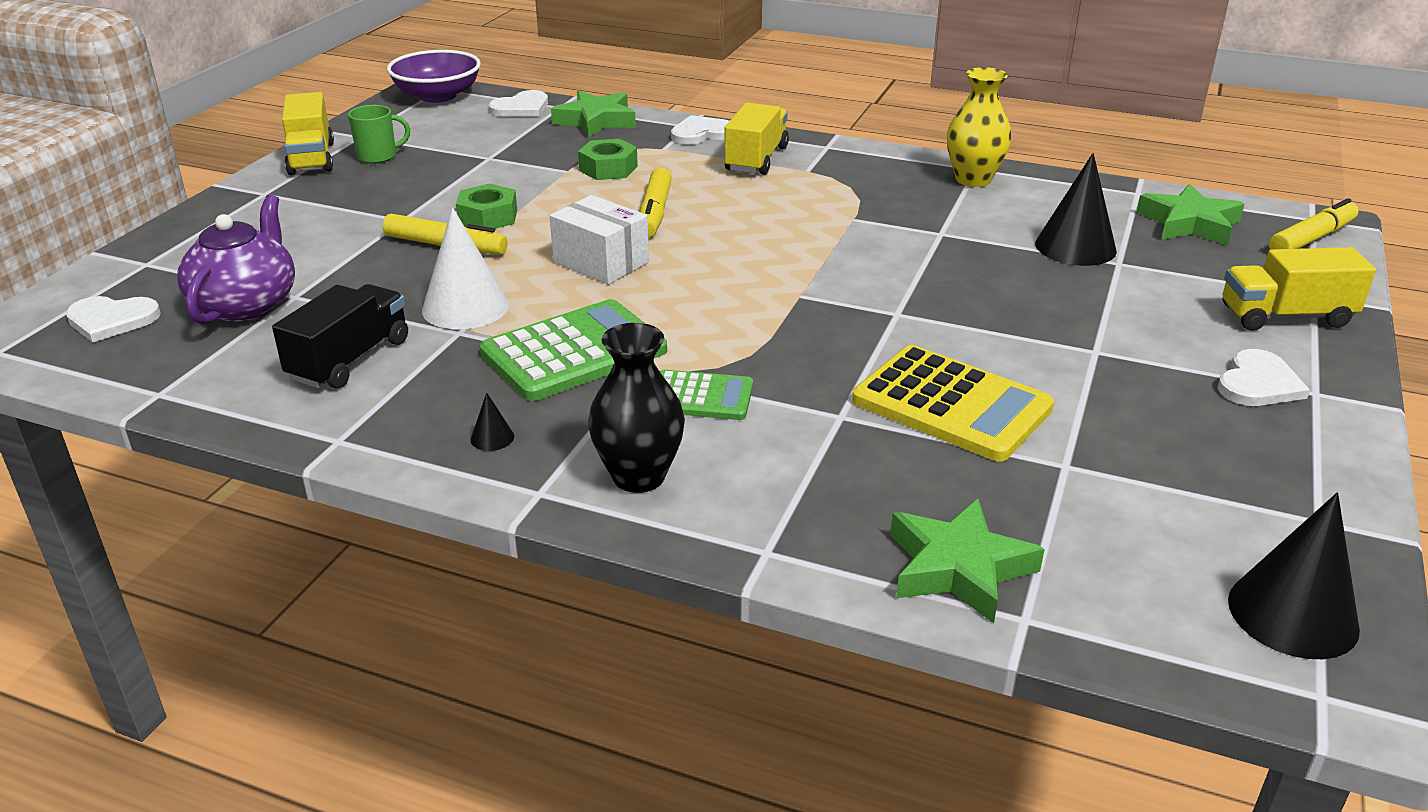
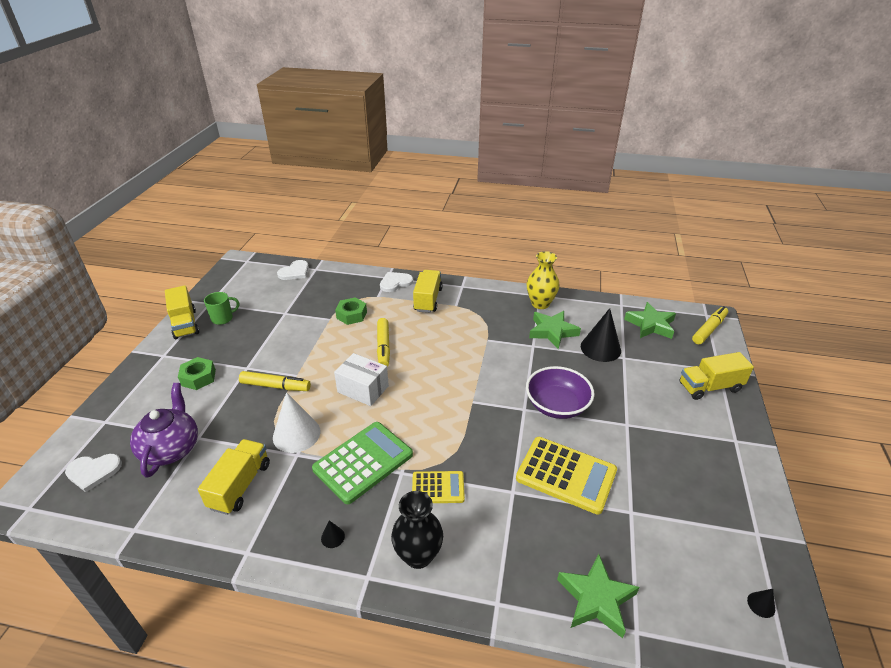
camera: 10 degrees left, 5 degrees up
black truck [272,284,408,389] -> yellow truck [198,439,270,515]
purple bowl [387,50,481,103] -> purple bowl moved to [526,366,594,419]
green nut [456,184,517,229] -> green nut moved to [178,357,216,390]
green star [551,90,636,137] -> green star moved to [529,311,581,349]
green calculator [660,370,753,420] -> yellow calculator [412,471,465,503]
white heart [1217,349,1310,406] -> none
black cone [1228,492,1360,659] -> black cone [747,589,775,618], size x0.43

